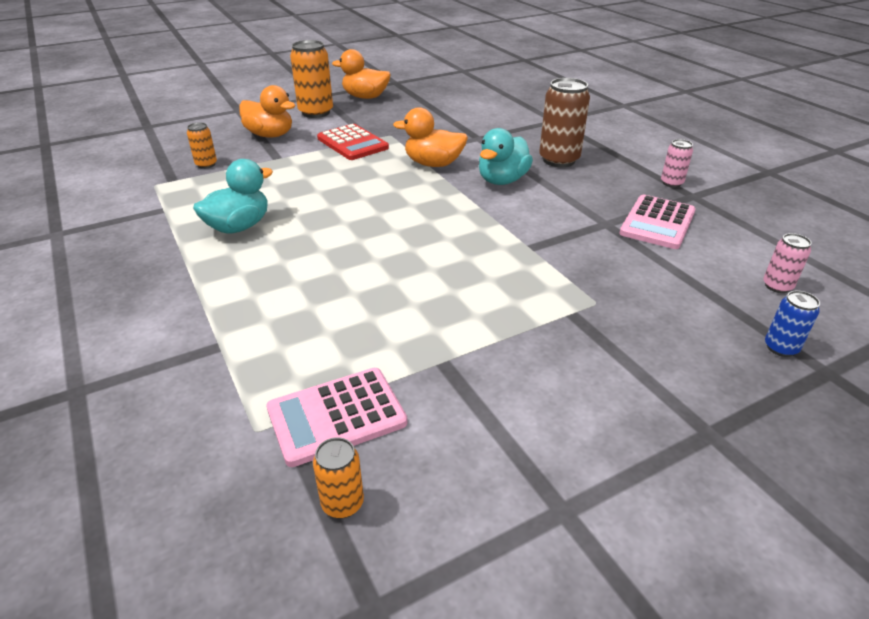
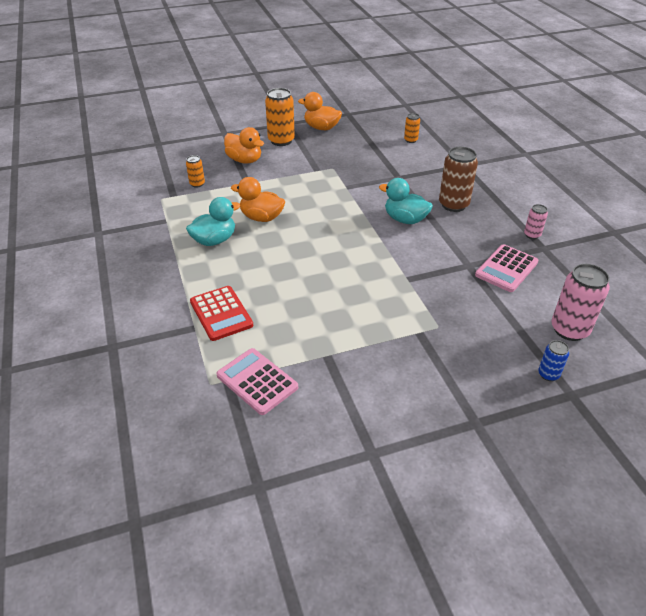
camera: 10 degrees right, 5 degrees up
pink calculator [266,368,407,467] -> pink calculator turned 60 degrees clockwise [216,348,298,415]
orange can [313,437,364,518] -> orange can moved to [404,113,420,143]
red calculator [317,124,389,160] -> red calculator moved to [190,286,253,341]
orange duck [393,107,468,167] -> orange duck moved to [231,177,285,222]
turquoise duck [479,128,533,185] -> turquoise duck turned 75 degrees clockwise [379,178,433,224]
pink can [763,233,811,293] -> pink can [551,264,610,341], size x1.91

